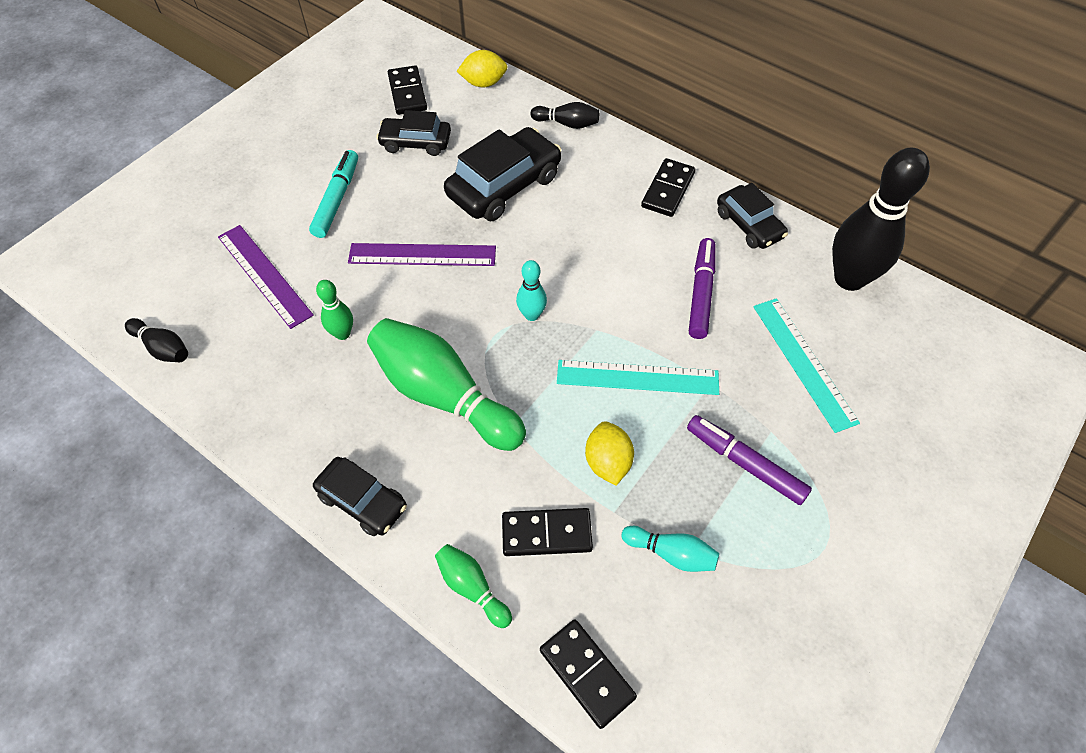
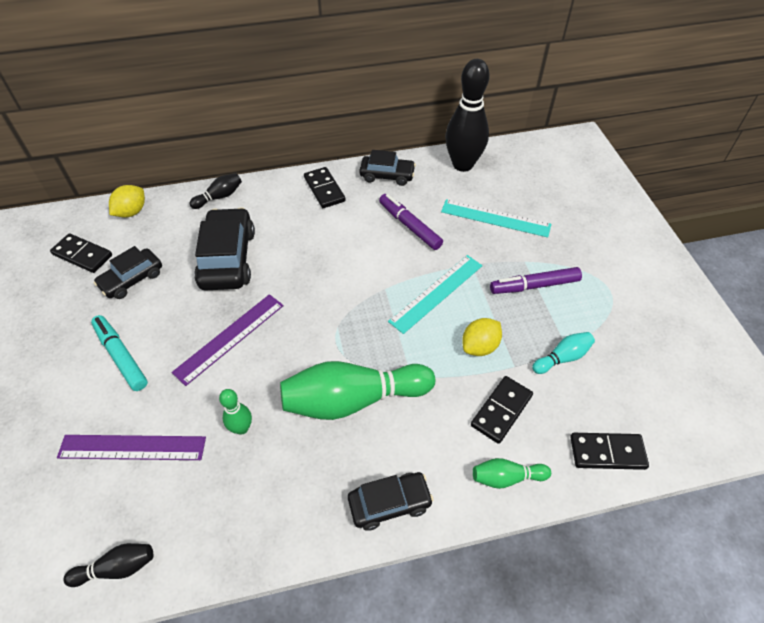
camera: 50 degrees left, 5 degrees down
turquoise bowling pin [516,260,547,321] -> none
yellow lemon [585,421,634,485] -> yellow lemon turned 75 degrees counterclockwise [462,318,502,356]

